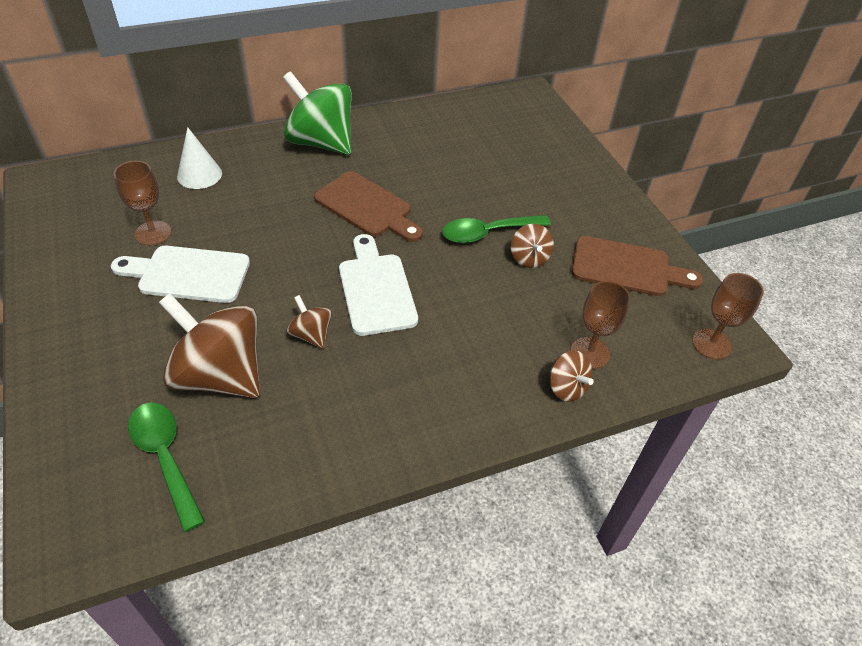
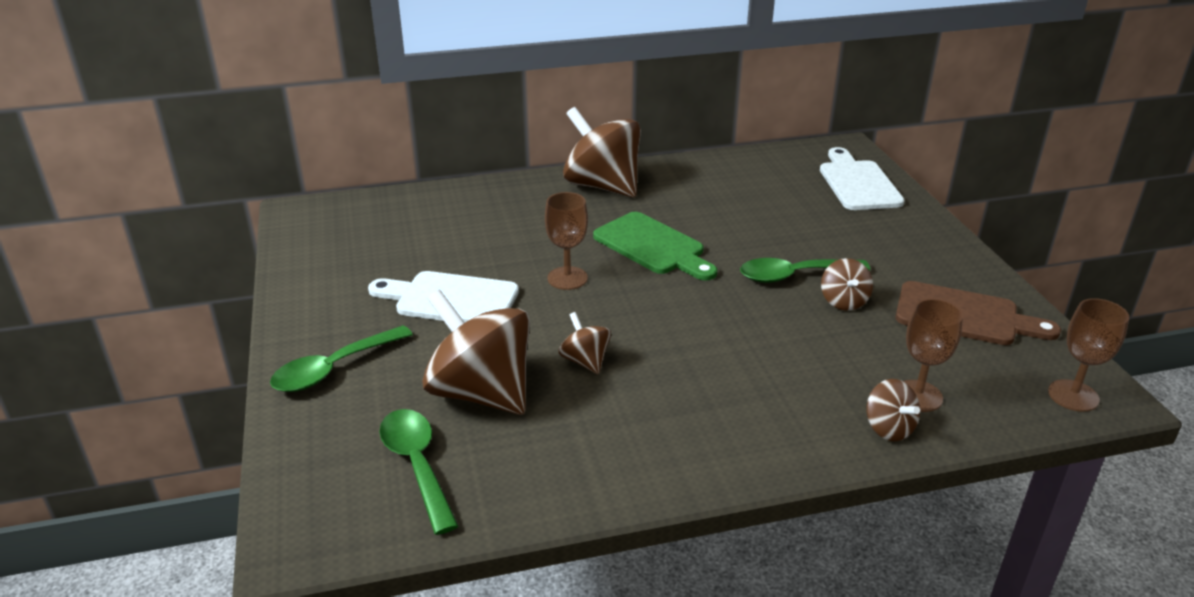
camera: 10 degrees right, 15 degrees down
brown goblet [114,161,171,246] -> brown goblet moved to [545,192,588,290]
white cone [177,127,222,189] -> none
green spinning top [283,71,352,155] -> brown spinning top [563,107,641,197]
brown cutting board [314,171,423,242] -> green cutting board [593,212,717,281]
white cutting board [339,234,418,336] -> white cutting board moved to [820,147,904,210]
none -> green spoon [270,325,413,392]

